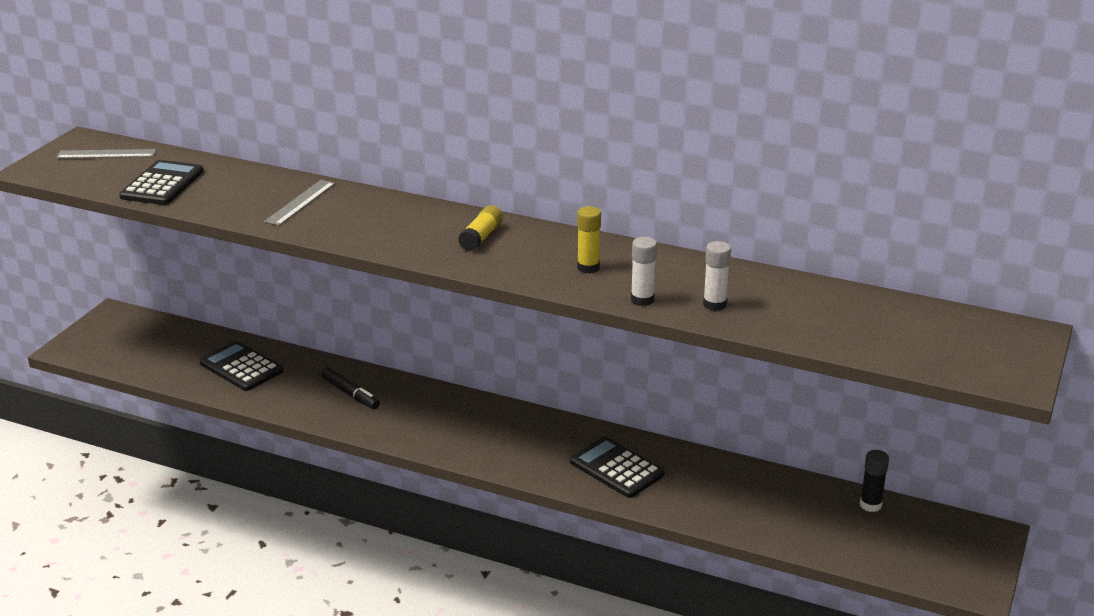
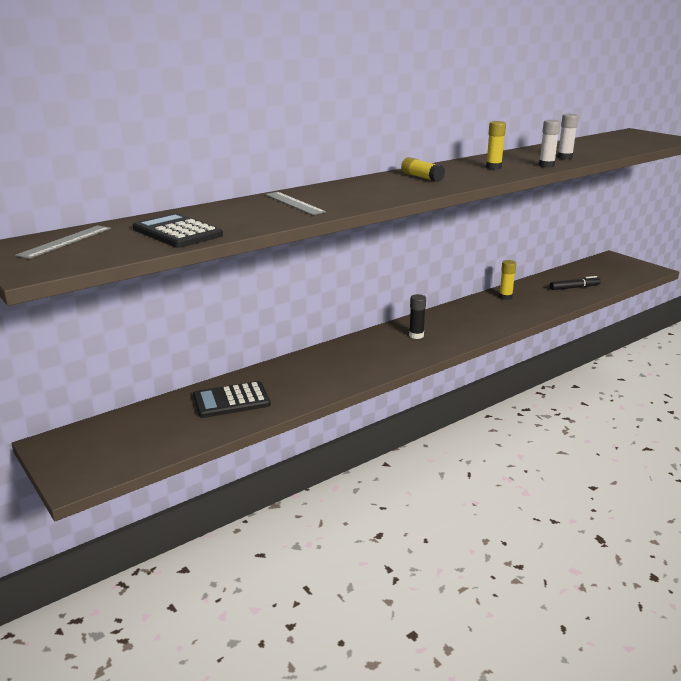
camera: 60 degrees left, 5 degrees down
black marker [321,368,380,409] -> black marker moved to [550,276,601,290]
black calculator [570,436,665,498] -> none
black glue stick [860,450,889,512] -> black glue stick moved to [409,294,426,339]
none -> yellow glue stick [499,260,516,300]

